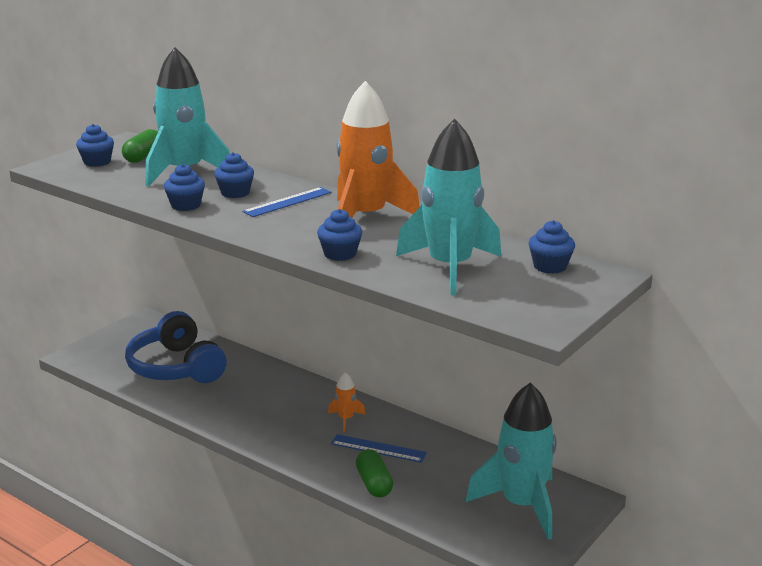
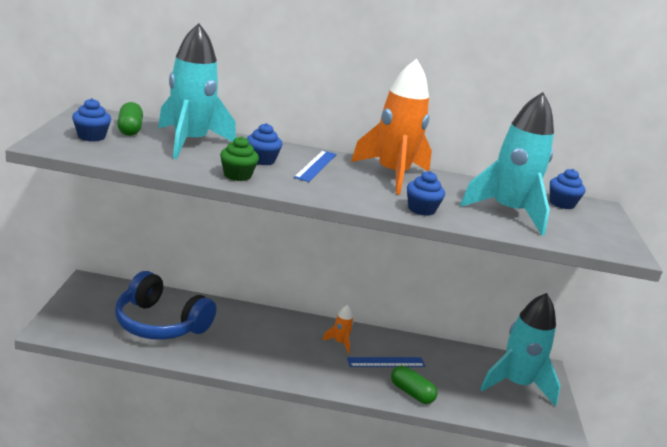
camera: 35 degrees left, 0 degrees up
blue cupcake [164,164,205,211] -> green cupcake [220,136,259,181]

